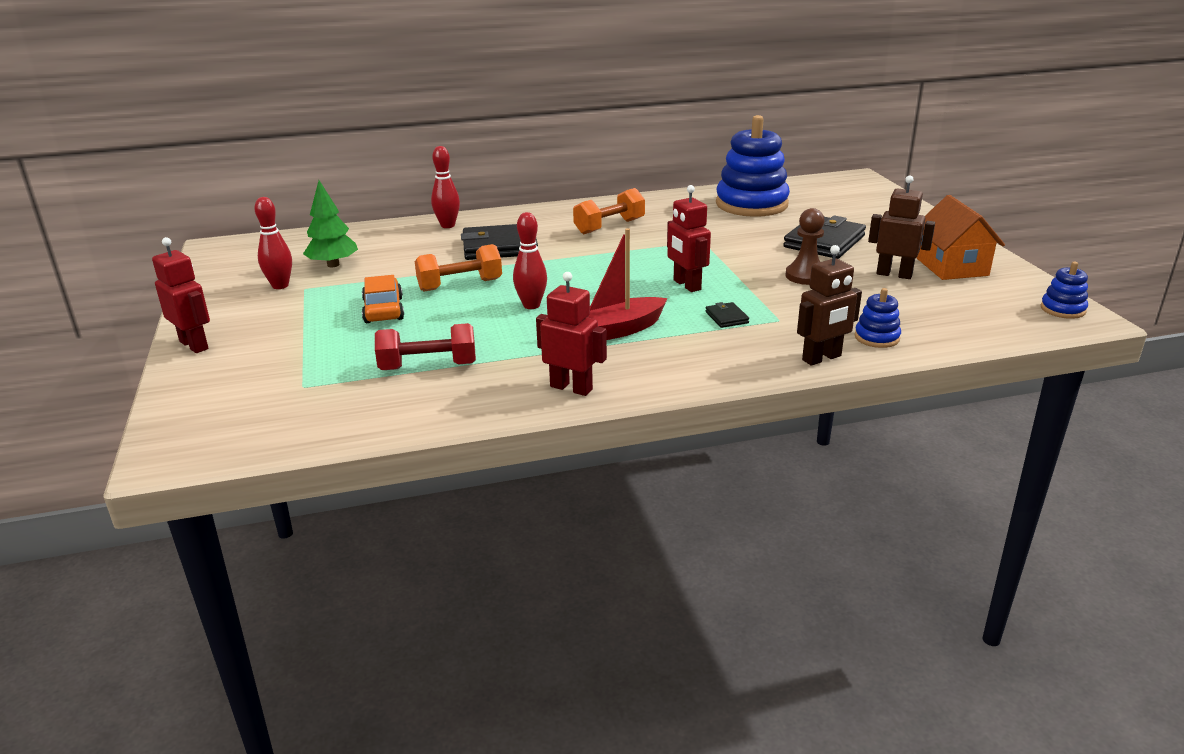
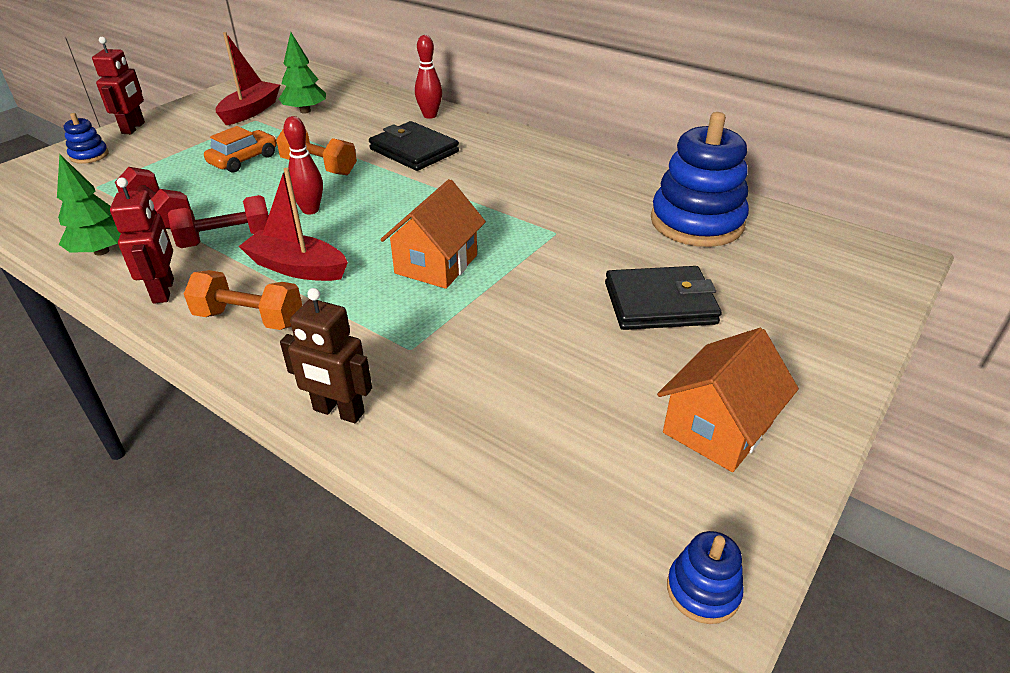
camera: 50 degrees right, 10 degrees up
red bowling pin [254,197,292,289] -> red boat [215,32,280,125]
orange dumbbell [573,188,645,234] -> orange dumbbell moved to [184,270,302,330]
red robot [667,185,711,292] -> orange house [380,179,486,289]
black wallet [706,302,749,328] -> none
brown pawn [785,208,825,285] -> none
blue stacking toy [855,288,901,348] -> blue stacking toy moved to [64,113,109,164]
brown robot [868,175,935,279] -> none
none -> green tree [57,154,121,256]
none -> red dumbbell [168,195,269,248]

